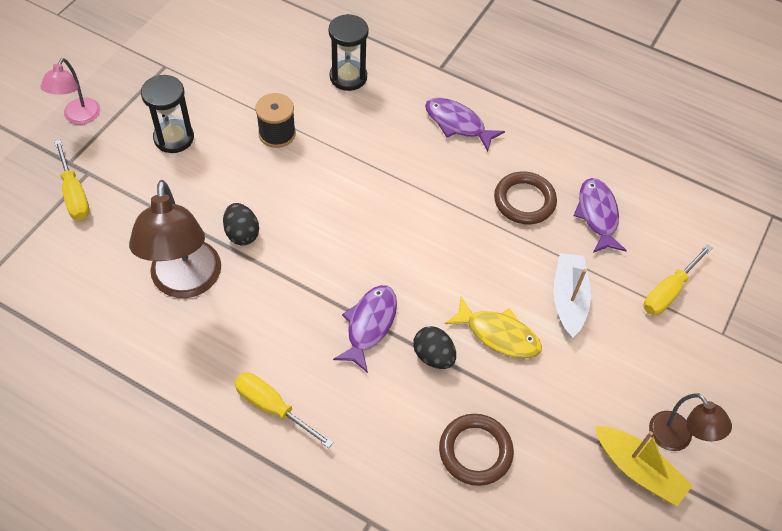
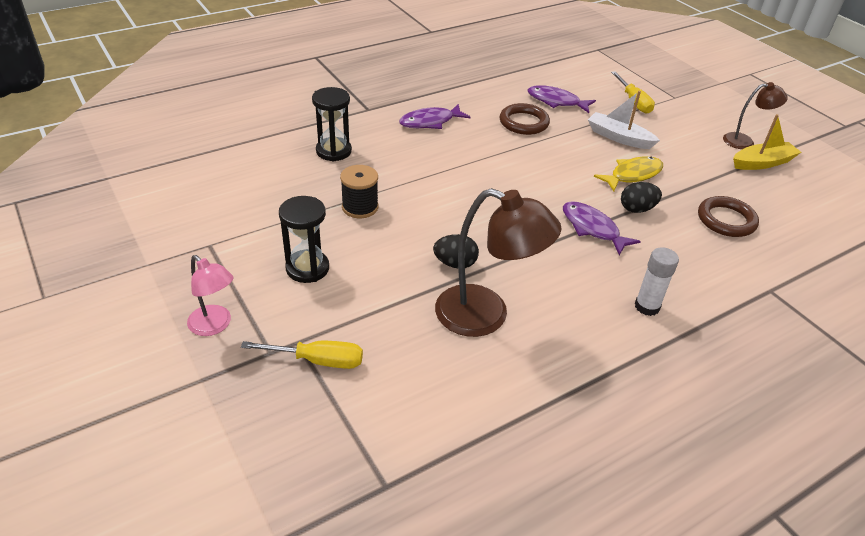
camera: 60 degrees left, 15 degrees down
yellow screwdriver [234,372,333,448] -> white glue stick [635,247,679,316]

